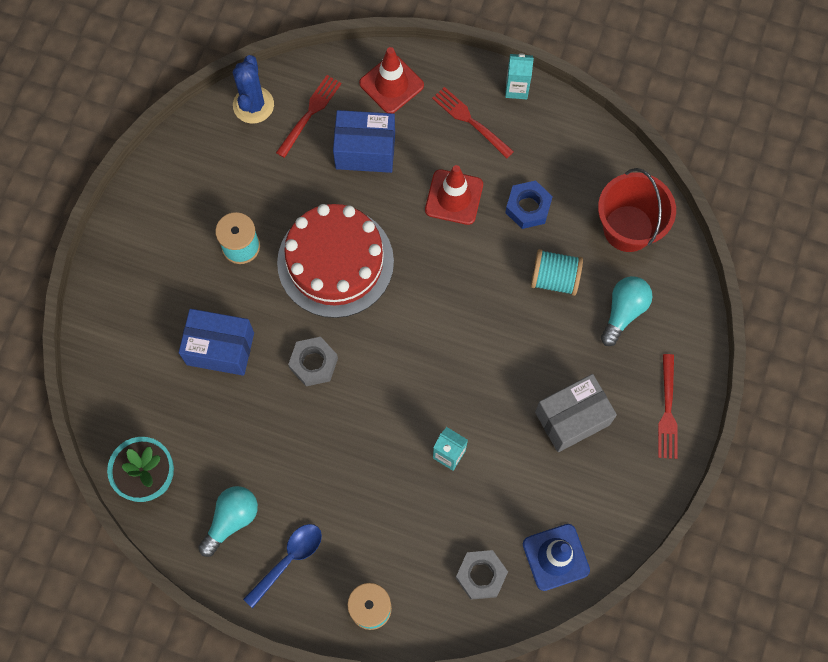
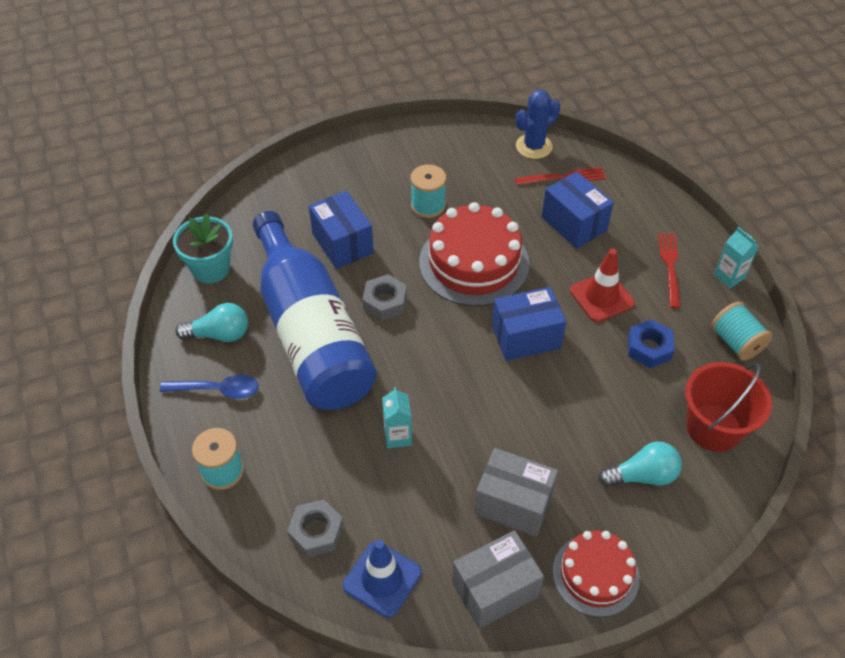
camera: 50 degrees right, 20 degrees down
red traffic cone [359,47,424,113] -> none
turquoise spool [531,249,583,296] -> turquoise spool moved to [711,302,773,361]
red fork [658,354,678,459] -> red cake [553,531,639,617]
none -> blue bottle [253,211,377,410]
none -> grey box [452,531,544,629]
none -> blue box [492,287,566,361]

